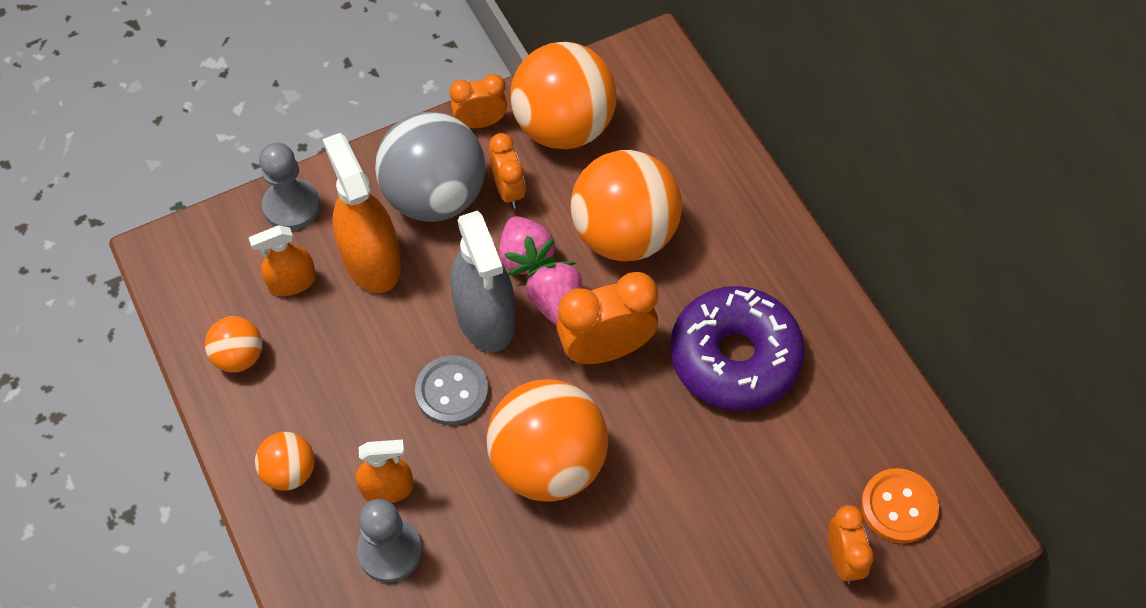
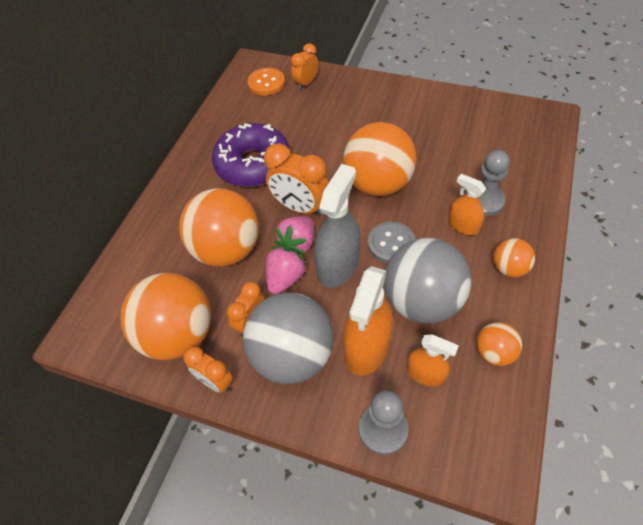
camera: 130 degrees left, 5 degrees down
none -> grey ball [384,238,472,324]

